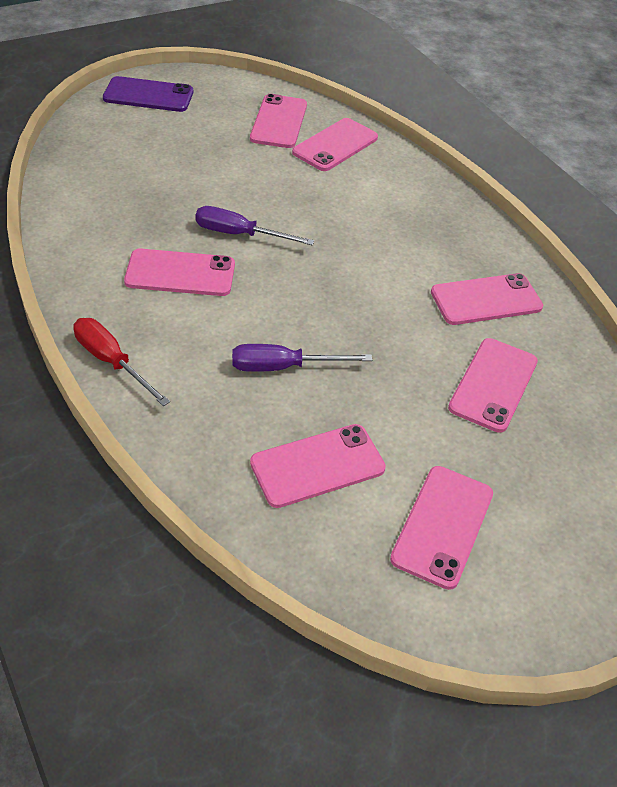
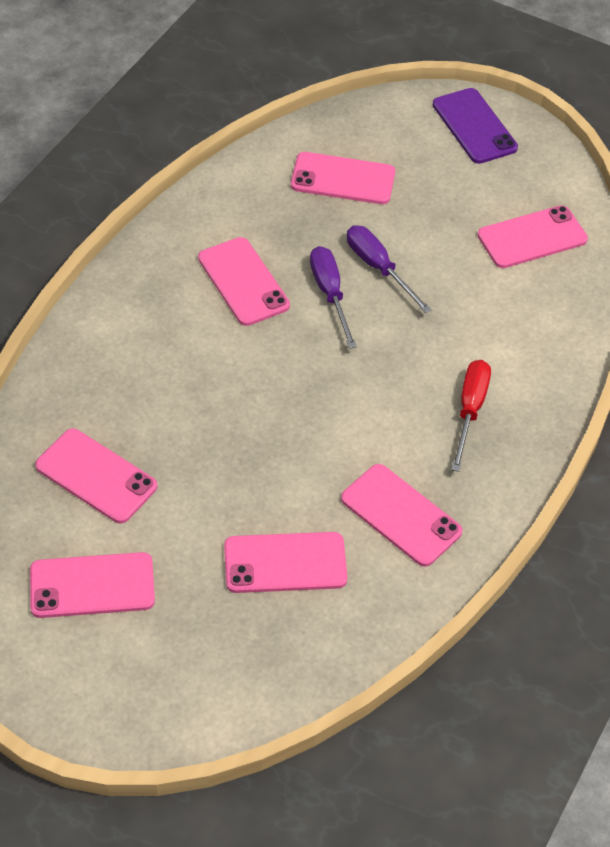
camera: 60 degrees right, 5 degrees up
red screwdriver [73,318,170,406] -> red screwdriver moved to [451,360,491,472]
purple screwdriver [232,344,372,372] -> purple screwdriver moved to [347,225,432,313]
pink phone [292,118,378,171] -> pink phone moved to [291,152,395,204]

